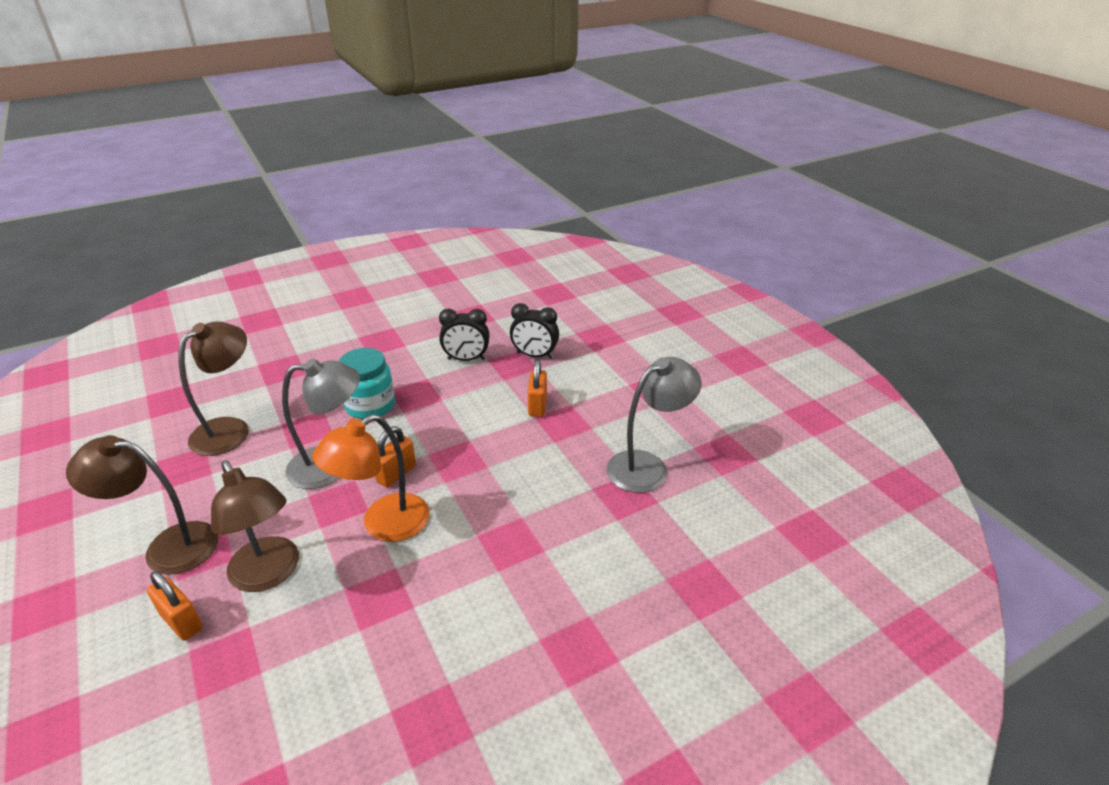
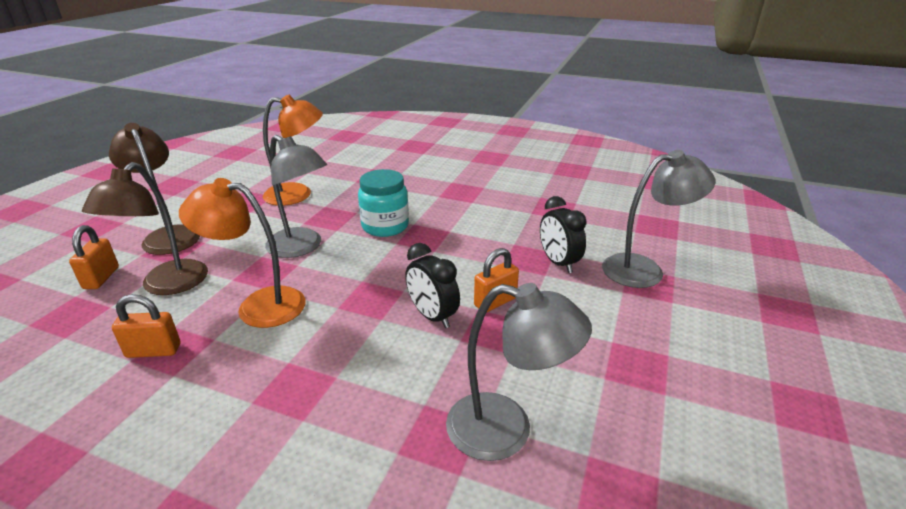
camera: 50 degrees right, 5 degrees down
brown lamp [178,321,249,456] -> orange lamp [263,95,323,206]
orange padlock [375,426,416,488] -> orange padlock moved to [112,294,181,358]
black clock [439,309,489,361] -> black clock moved to [405,243,460,328]
none -> grey lamp [602,150,715,288]

